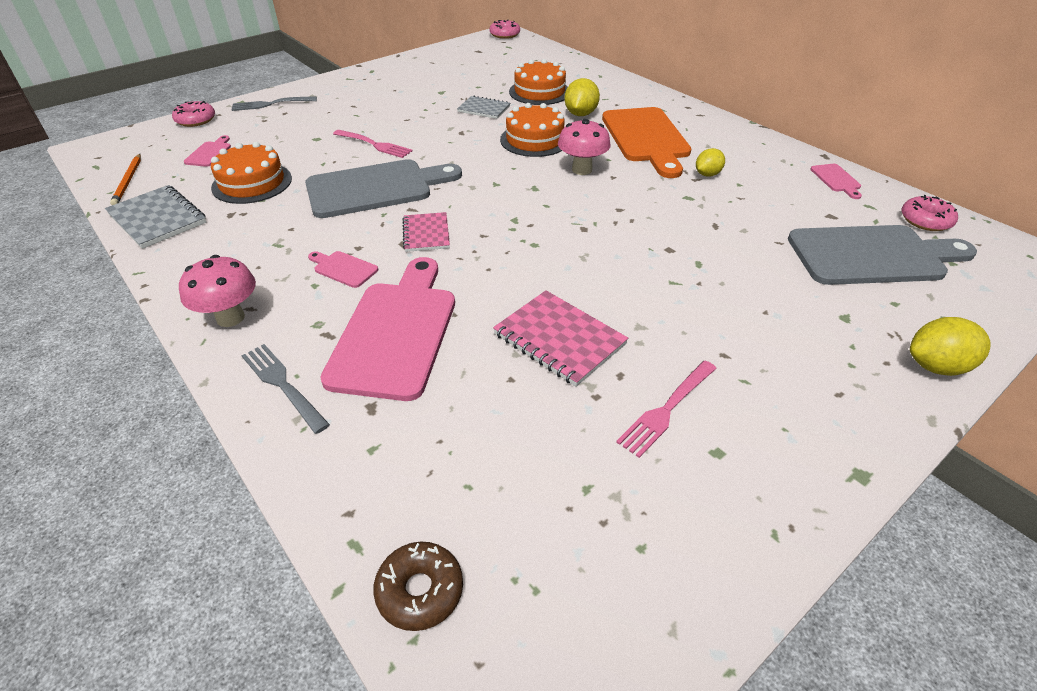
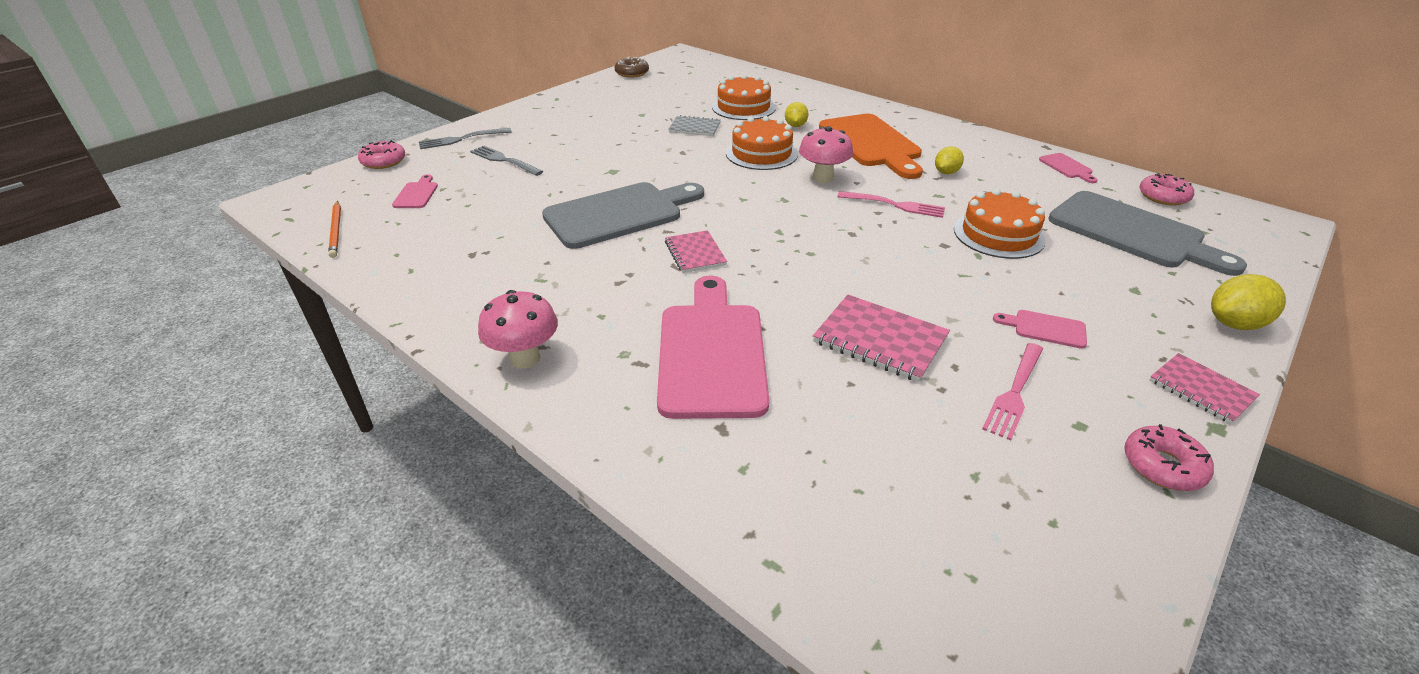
camera: 10 degrees left, 5 degrees down
grey notebook [105,185,207,249] -> none
orange cake [211,142,292,204] -> orange cake moved to [954,189,1046,259]
grey fork [241,344,330,434] -> grey fork moved to [470,145,543,176]
pink cutting board [308,251,378,288] -> pink cutting board moved to [993,310,1087,349]
pink fork [333,130,413,158] -> pink fork moved to [837,191,945,218]
brown donut [373,542,463,631] -> brown donut moved to [615,57,649,78]
pink donut [489,19,520,39] -> pink donut moved to [1124,424,1214,491]
yellow lemon [564,78,600,116] -> yellow lemon [785,102,809,127], size x0.67
grey cutting board [788,225,977,285] -> grey cutting board turned 60 degrees clockwise [1048,191,1247,276]
none -> pink notebook [1150,353,1260,424]

